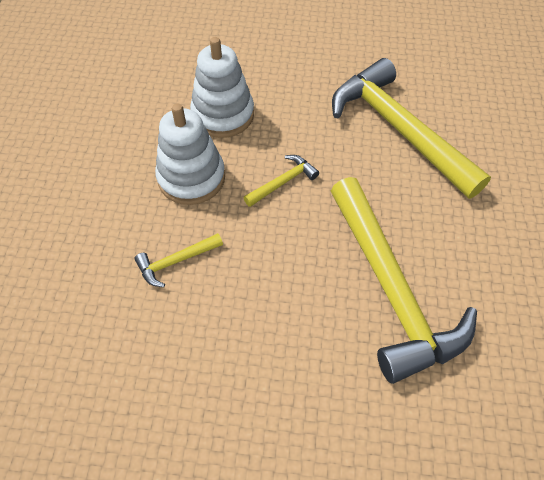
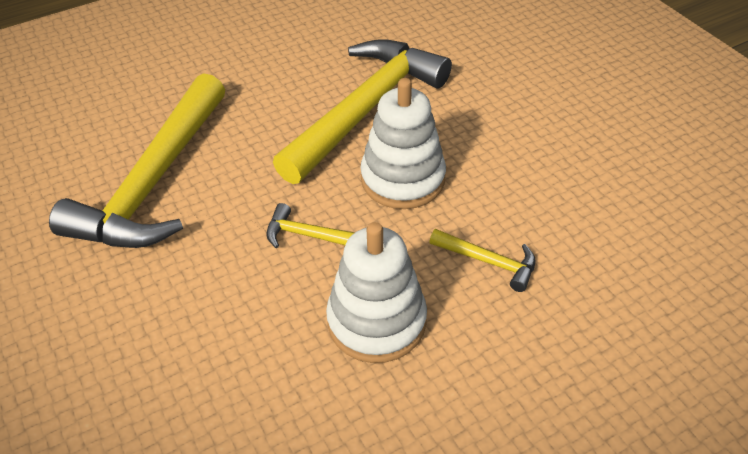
camera: 125 degrees left, 10 degrees down
white stacking toy [190,37,254,138] -> white stacking toy moved to [360,78,446,209]

